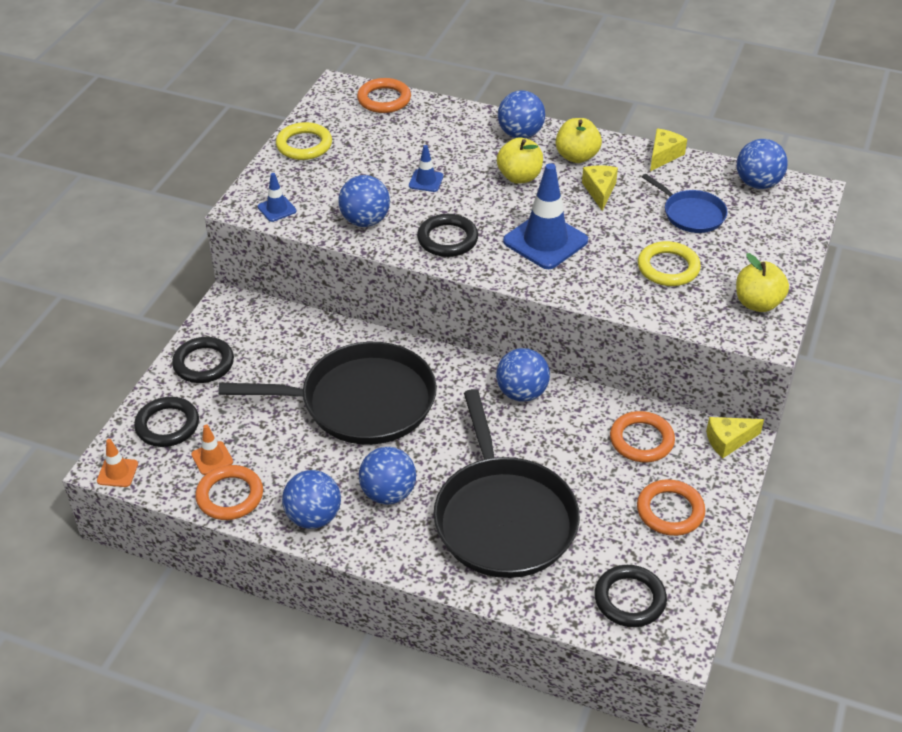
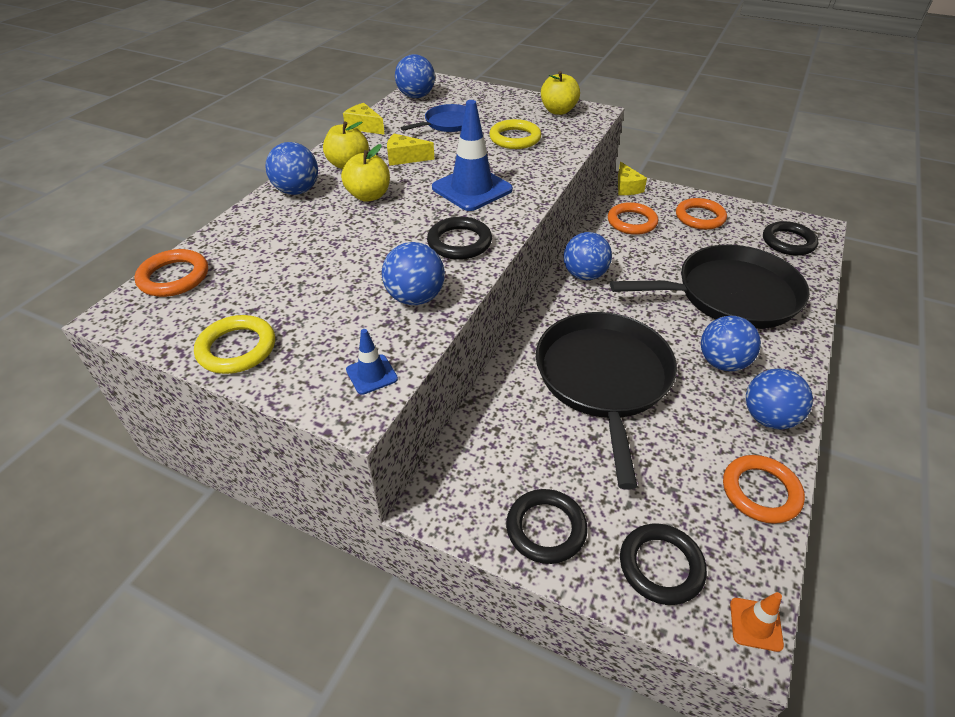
camera: 85 degrees left, 0 degrees up
orange traffic cone [191,424,233,475] -> none
blue traffic cone [409,145,443,192] -> none

